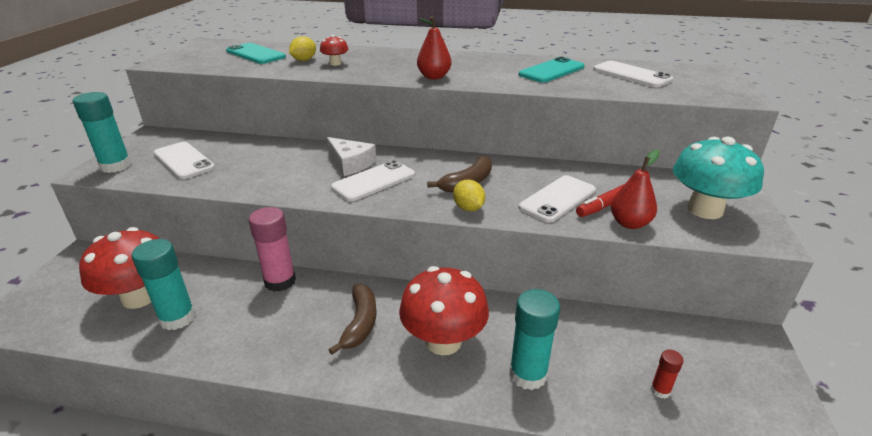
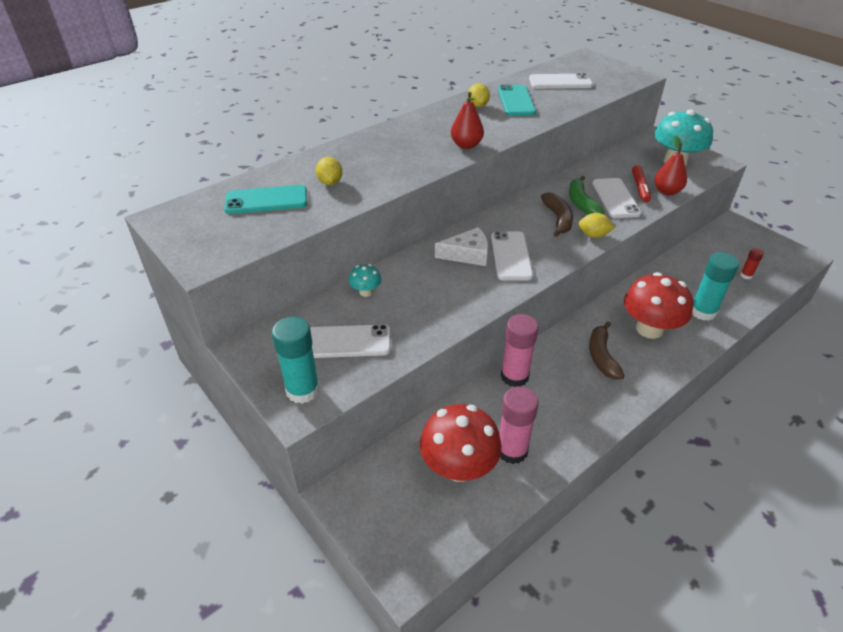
camera: 50 degrees left, 10 degrees up
turquoise glue stick [132,239,196,330] -> pink glue stick [499,386,539,464]
red mushroom [320,35,348,66] -> none
brown banana [329,284,377,355] -> brown banana turned 135 degrees counterclockwise [589,321,625,379]
none -> turquoise mushroom [349,264,382,297]
none -> yellow lemon [468,83,490,107]
none -> green banana [569,176,604,215]

